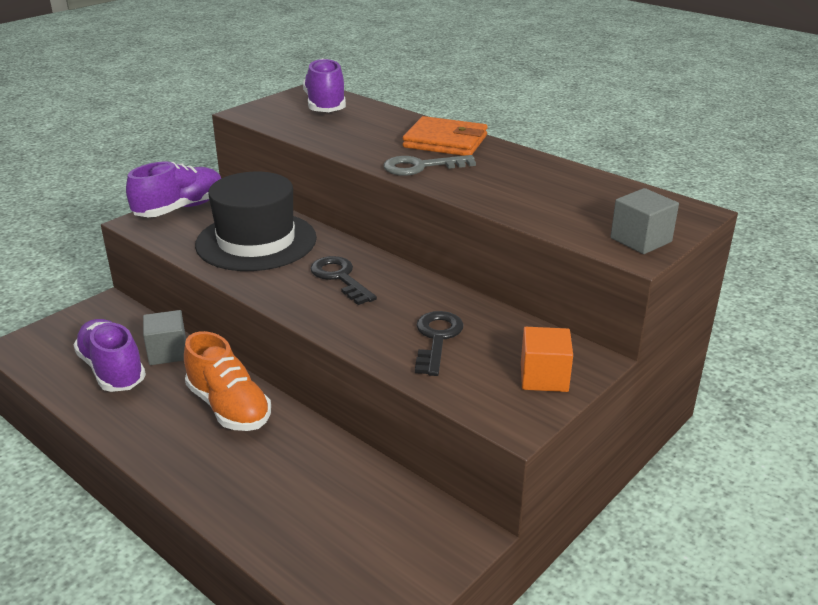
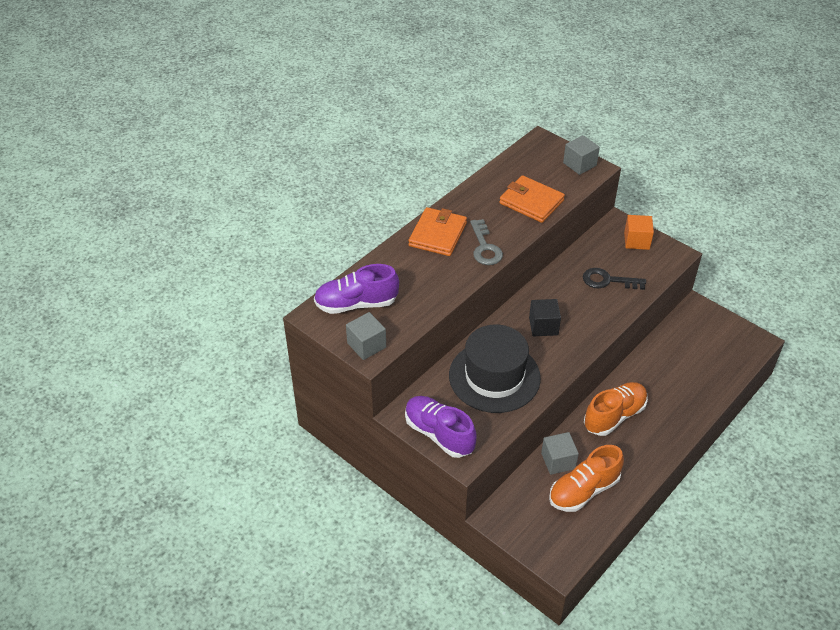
camera: 90 degrees left, 15 degrees up
purple shoe [73,319,146,392] -> orange shoe [549,445,624,512]
black key [310,256,377,305] -> black cube [529,299,561,337]
none -> grey cube [346,312,386,360]
none -> orange wallet [499,175,565,223]

